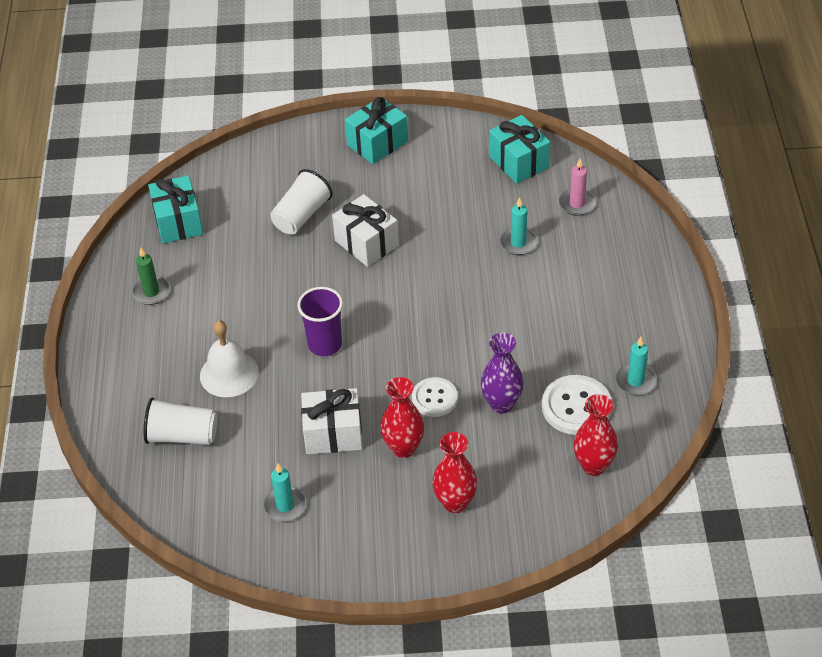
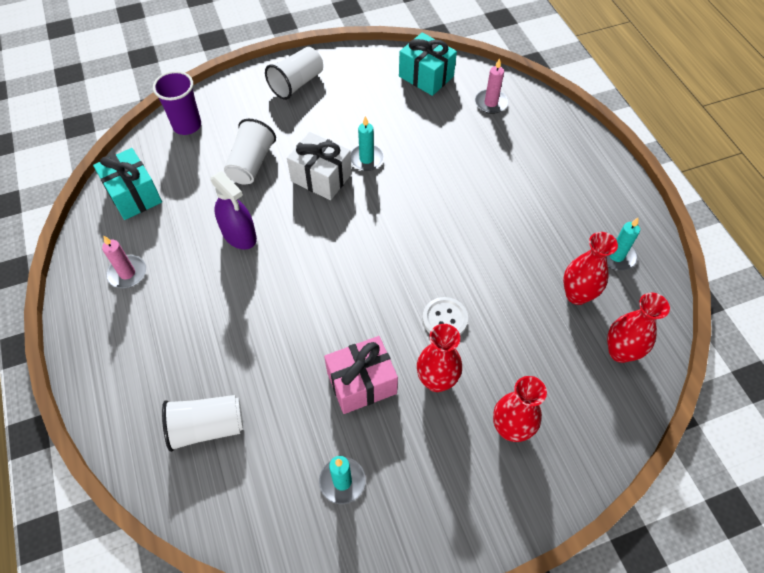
camera: 20 degrees left, 10 degrees up
green candle [131,248,170,305] -> pink candle [102,236,146,288]
white bell [200,320,259,397] -> none
purple cup [297,287,343,356] -> purple cup moved to [153,71,201,135]
white gift [301,388,362,454] -> pink gift [324,336,398,414]
turquoise gift [345,97,408,164] -> white cup [265,47,323,100]
purple vase [481,332,524,413] -> none
turquoise candle [499,197,538,255] -> turquoise candle moved to [351,116,384,171]
white button [542,375,611,435] -> red vase [563,232,618,305]
none -> purple spray bottle [210,171,257,249]

